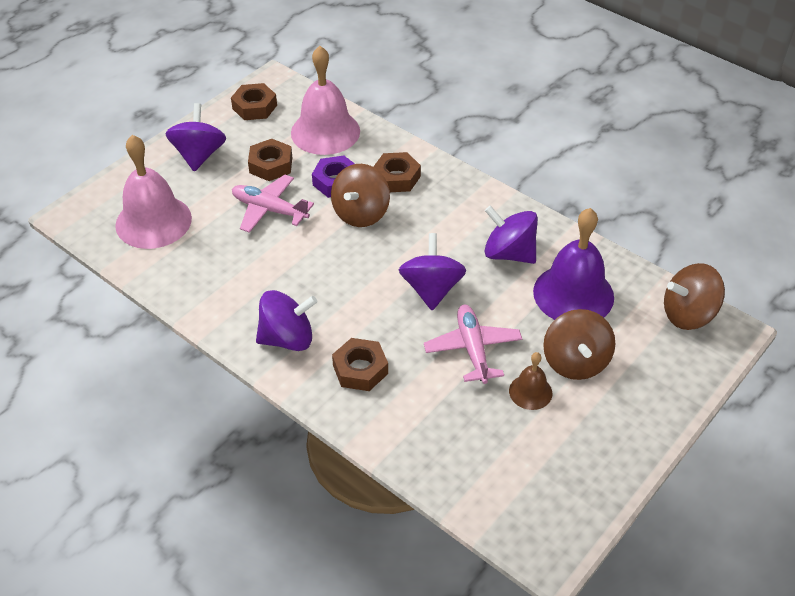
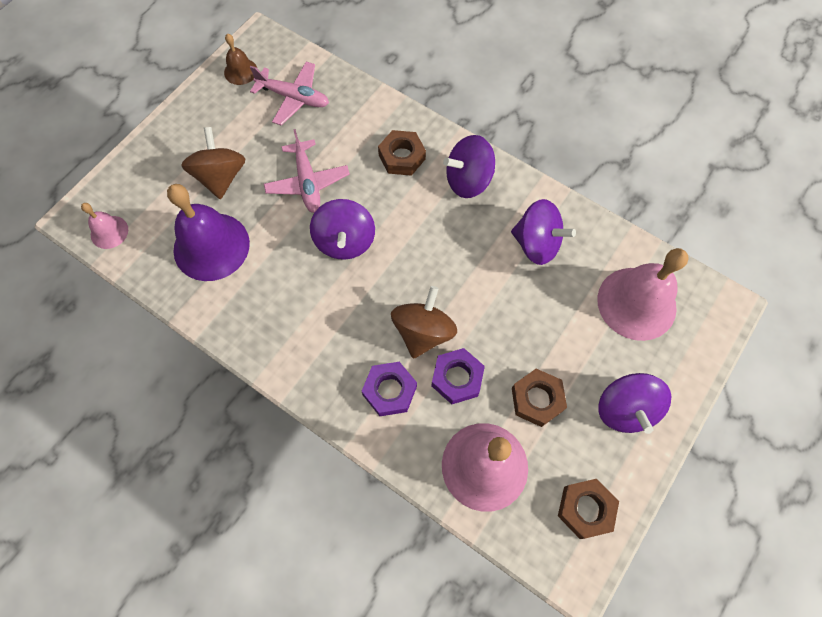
camera: 175 degrees right, 20 degrees up
pink plane [232,175,314,233] -> pink plane moved to [250,62,329,126]
brown nut [373,152,421,192] -> purple nut [362,362,417,416]
purple spinning top [485,206,538,264] -> purple spinning top moved to [511,199,576,265]
brown bell [509,352,552,410] -> brown bell moved to [224,33,257,85]
brown spinning top [664,263,725,330] -> pink bell [81,203,128,249]

